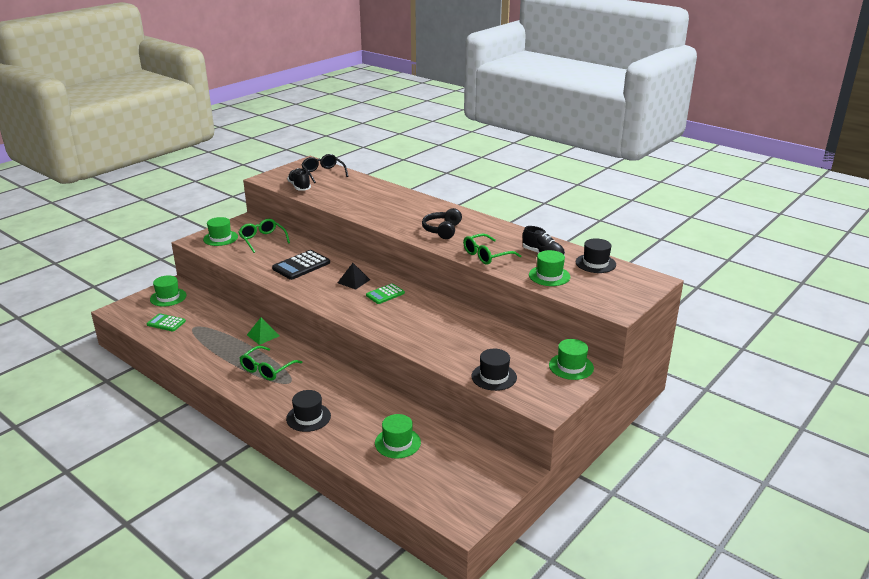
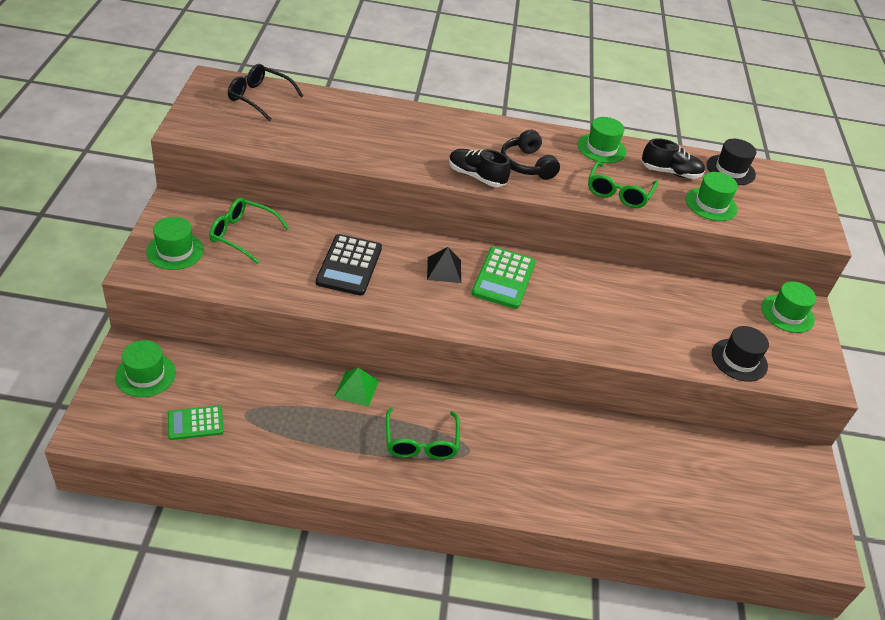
camera: 40 degrees left, 15 degrees up
black hat [286,390,331,432] -> none
black shoe [287,168,311,190] -> black shoe moved to [449,149,511,187]
green calculator [366,283,405,304] -> green calculator [471,247,536,309], size x1.58
green hat [375,414,421,458] -> green hat moved to [578,117,626,163]

